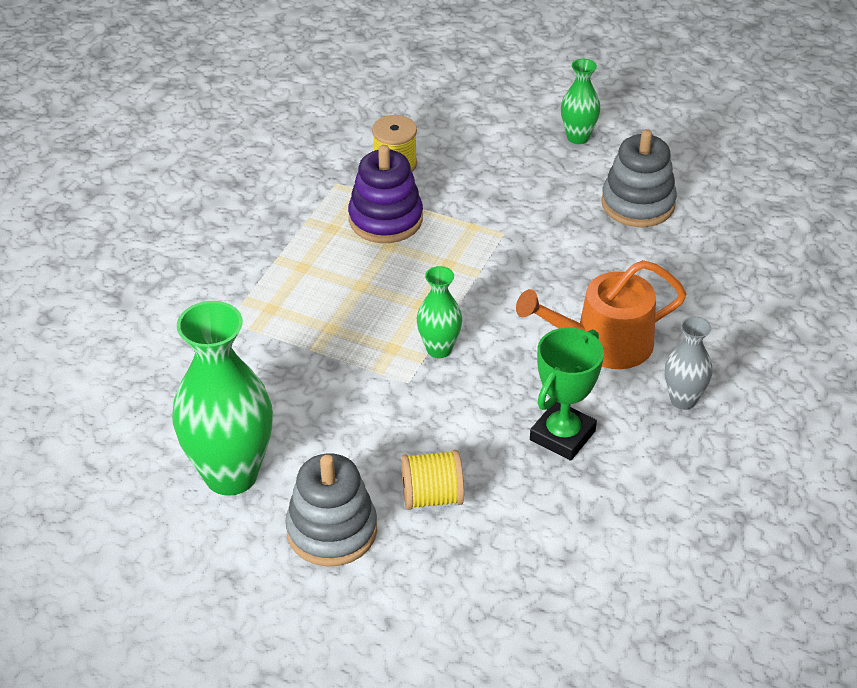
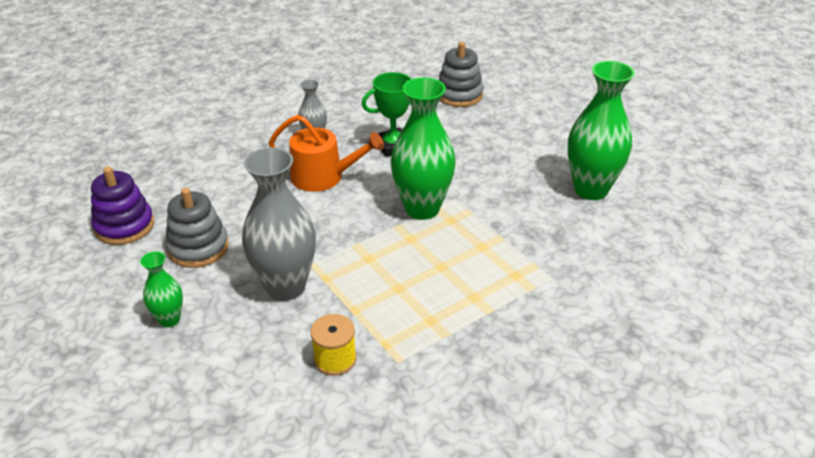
camera: 150 degrees left, 5 degrees down
grey stacking toy [285,453,377,566] -> grey stacking toy moved to [439,42,483,107]
purple stacking toy [348,145,423,243] -> purple stacking toy moved to [91,167,154,245]
yellow spool [401,450,464,510] -> none
green vase [417,266,462,358] -> green vase [391,77,456,220], size x1.97
none -> grey vase [242,147,316,301]

